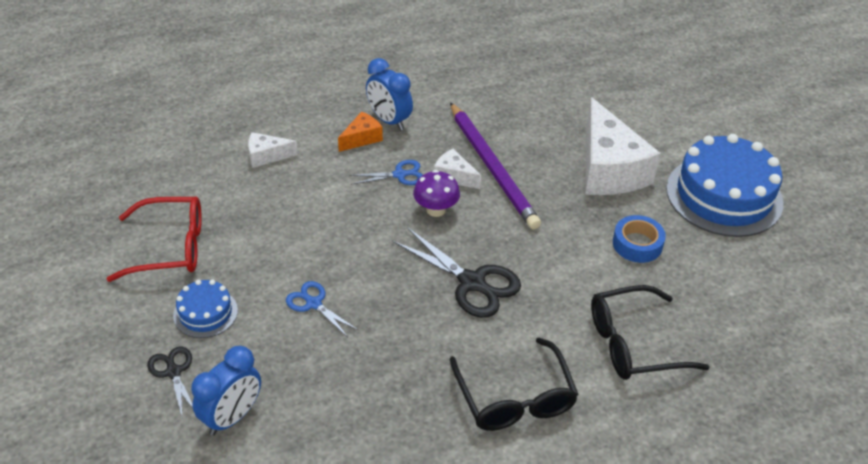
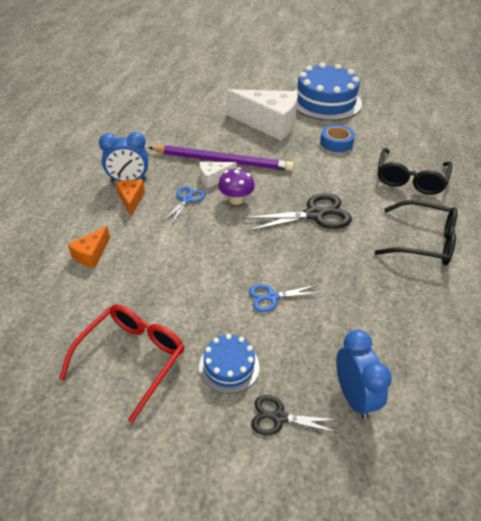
camera: 55 degrees left, 0 degrees up
white cheese [248,132,298,168] -> orange cheese [68,226,110,268]

